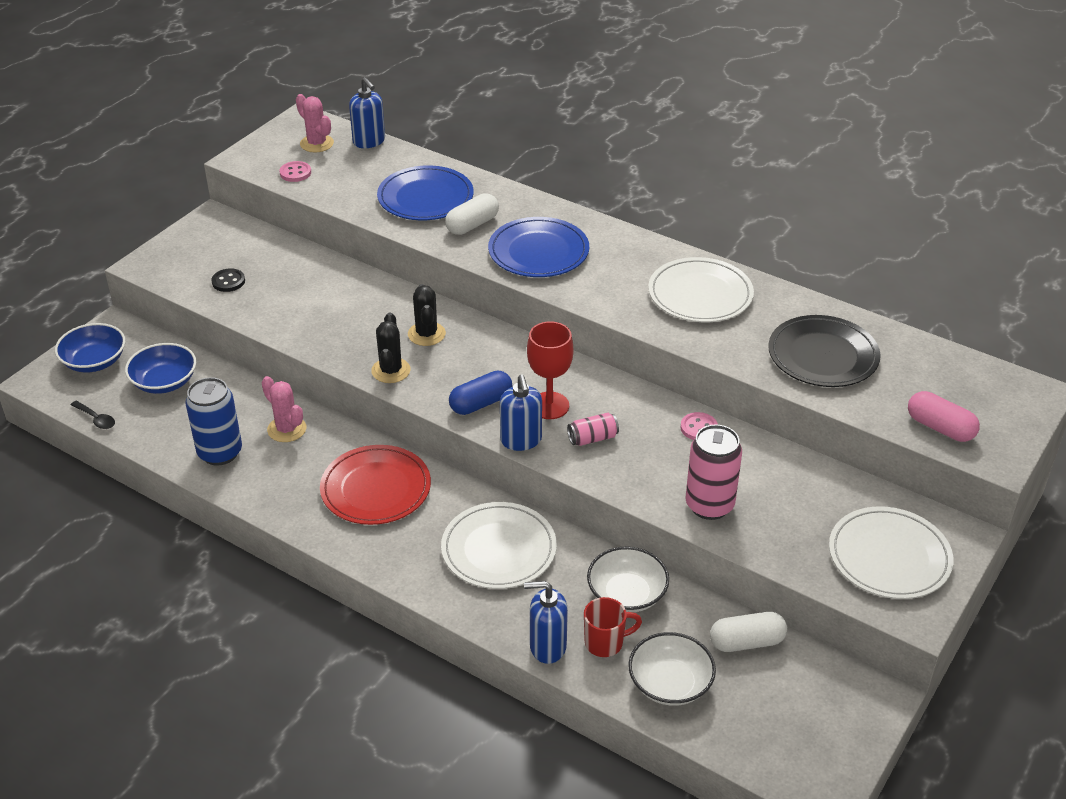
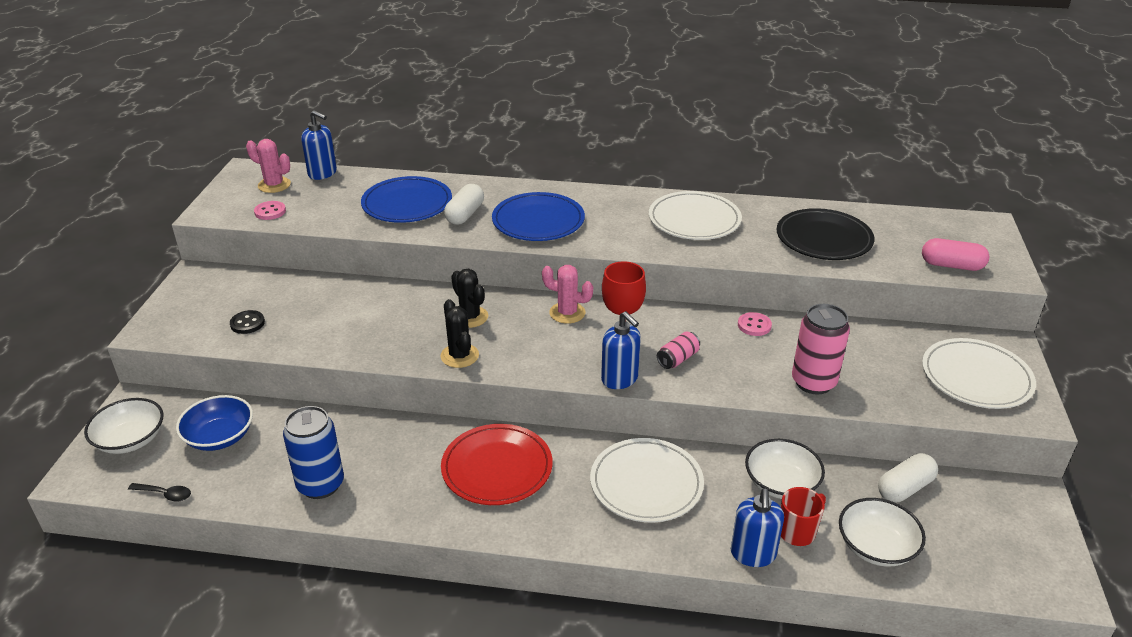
camera: 25 degrees left, 5 degrees down
blue bowl [55,323,125,373] -> white bowl [84,398,163,454]
pink cactus [261,376,306,442] -> pink cactus moved to [542,265,593,324]
blue capsule [449,371,512,415] -> none
blue soap dispenser [524,581,568,664] -> blue soap dispenser turned 60 degrees counterclockwise [731,489,784,567]

